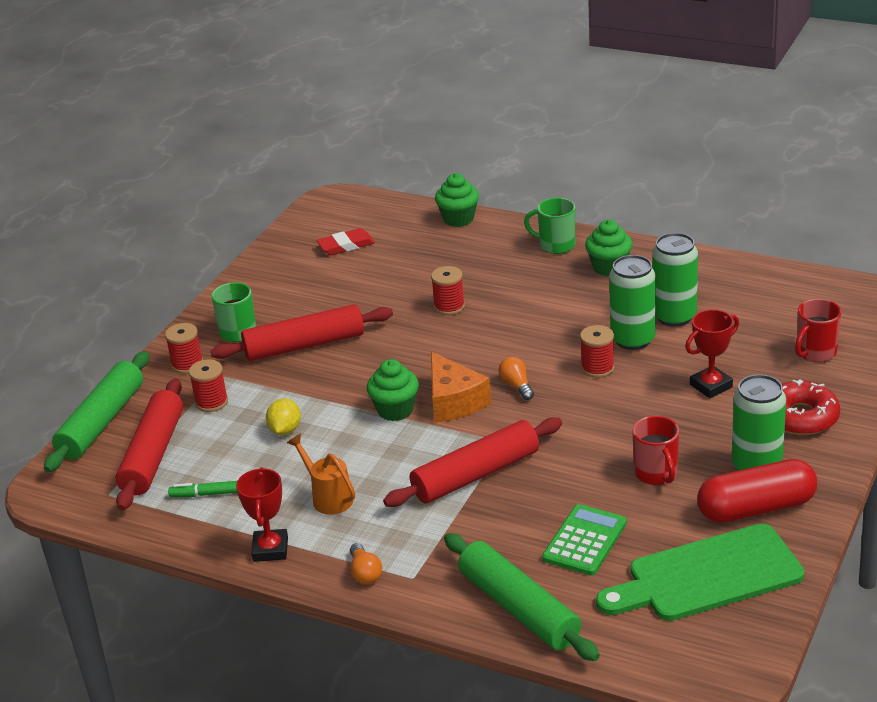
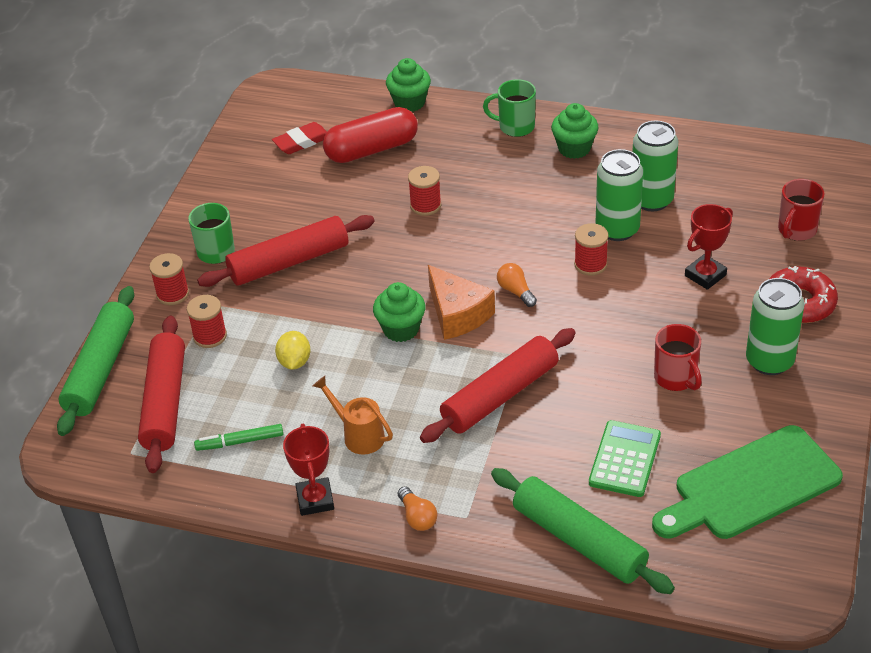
camera: 10 degrees left, 10 degrees up
red capsule [697,459,817,523] -> red capsule moved to [323,107,418,163]

